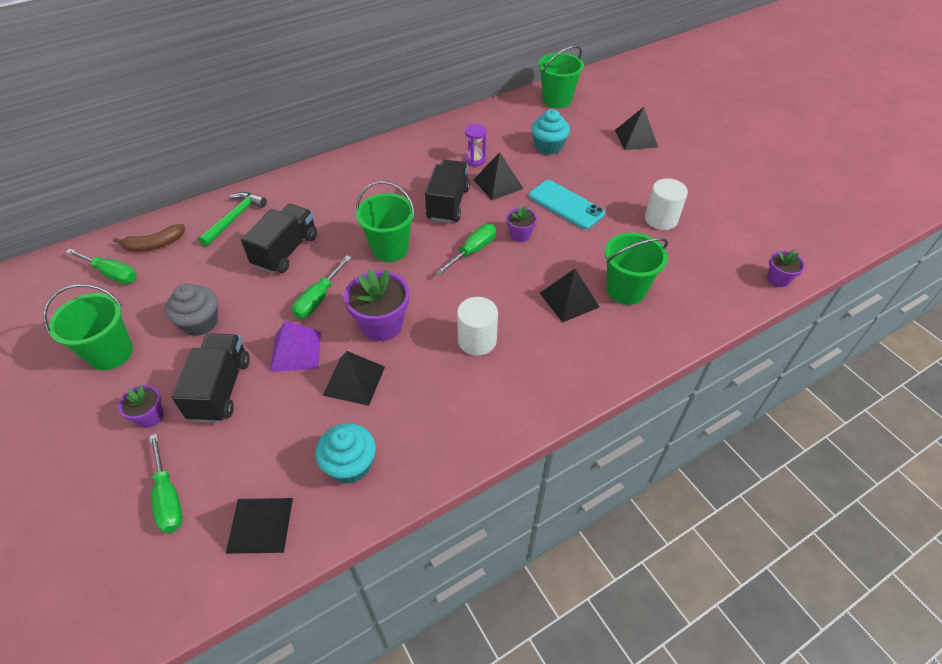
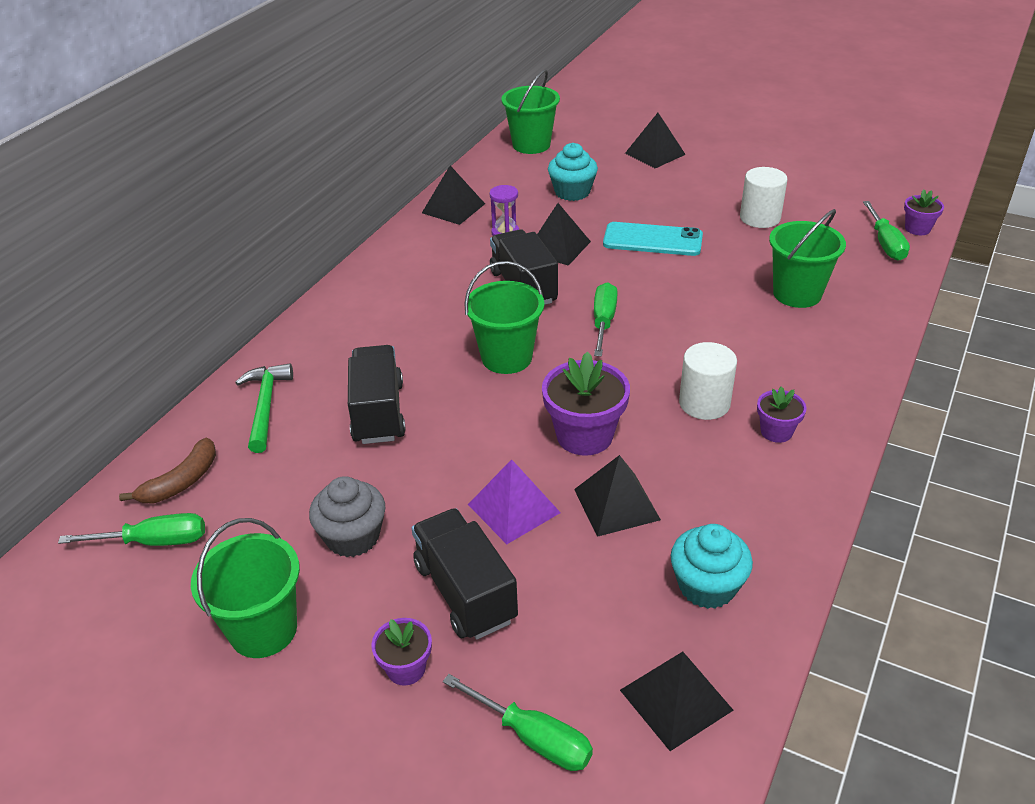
camera: 30 degrees left, 10 degrees down
green screwdriver [292,255,352,319] -> green screwdriver moved to [863,201,910,261]
purple flower pot [506,205,537,242] -> purple flower pot moved to [757,386,807,443]
black pyramid [540,269,599,323] -> black pyramid moved to [422,165,485,225]

